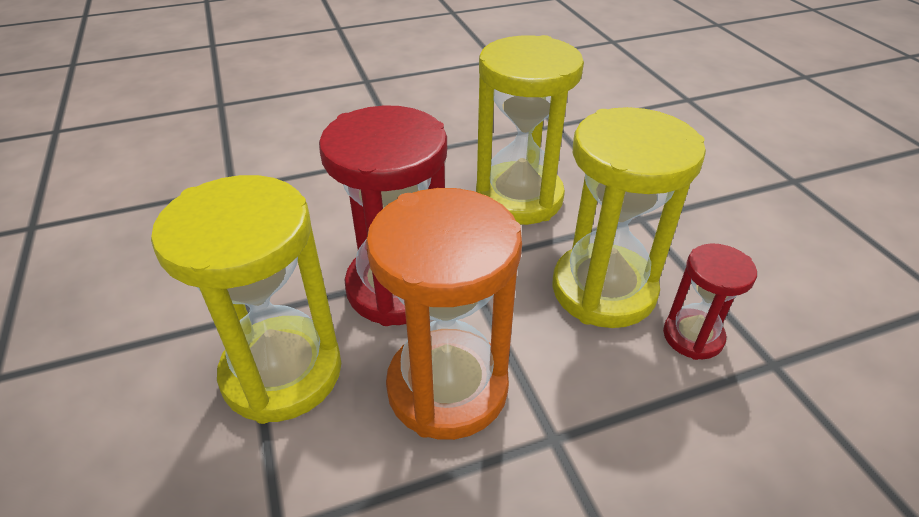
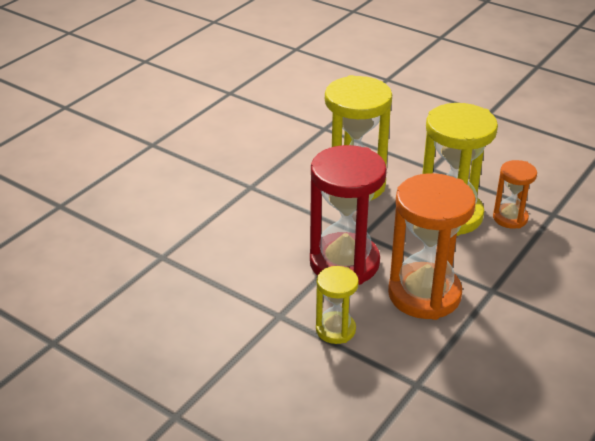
camera: 35 degrees left, 5 degrees down
yellow hourglass [151,175,341,424] -> yellow hourglass [316,266,359,344], size x0.53
red hourglass [663,243,757,360] -> orange hourglass [493,160,537,229]

